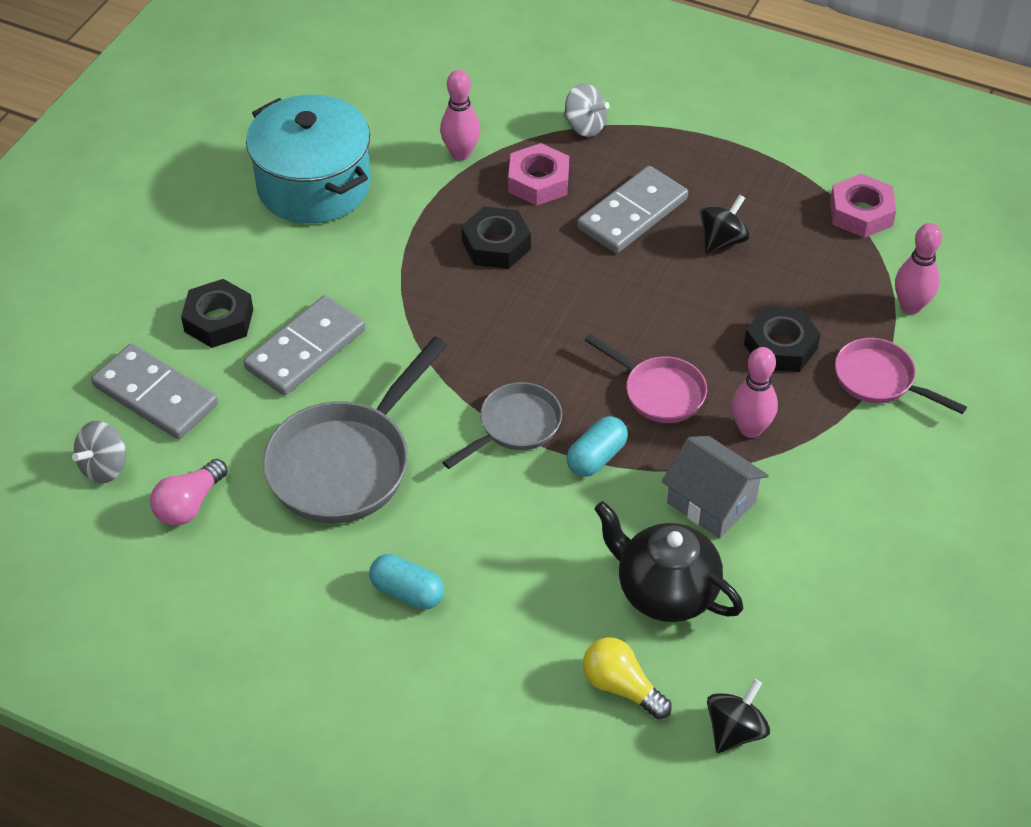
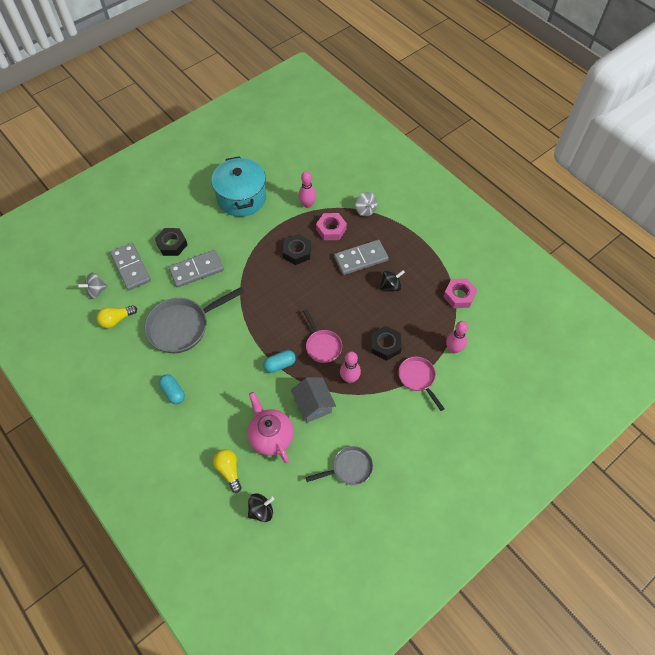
camera: 25 degrees right, 10 degrees up
pink light bulb [150,459,228,526] -> yellow light bulb [97,305,137,328]
grey pan [442,382,562,469] -> grey pan moved to [306,446,373,485]
black teapot [594,501,743,622] -> pink teapot [247,392,294,463]

